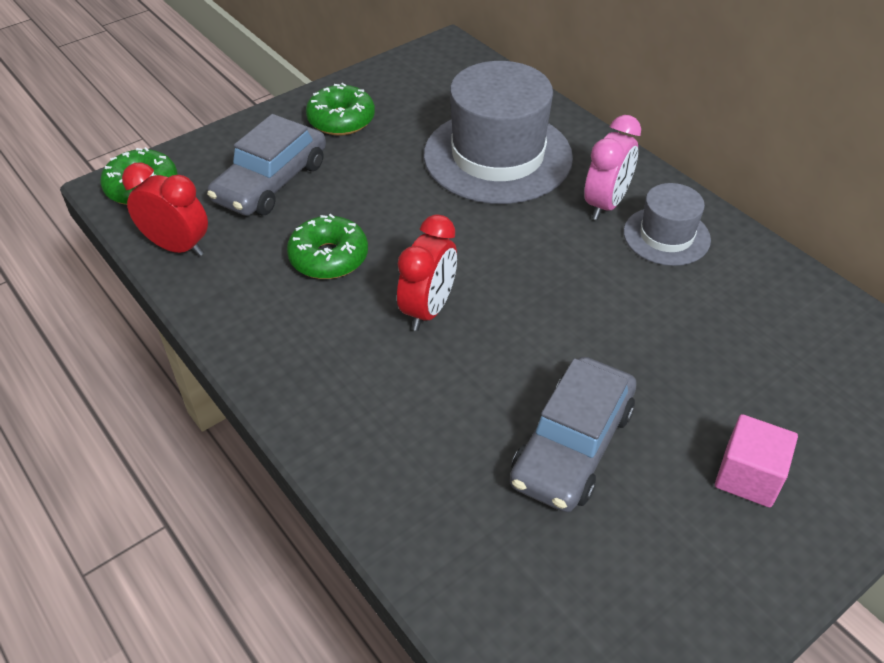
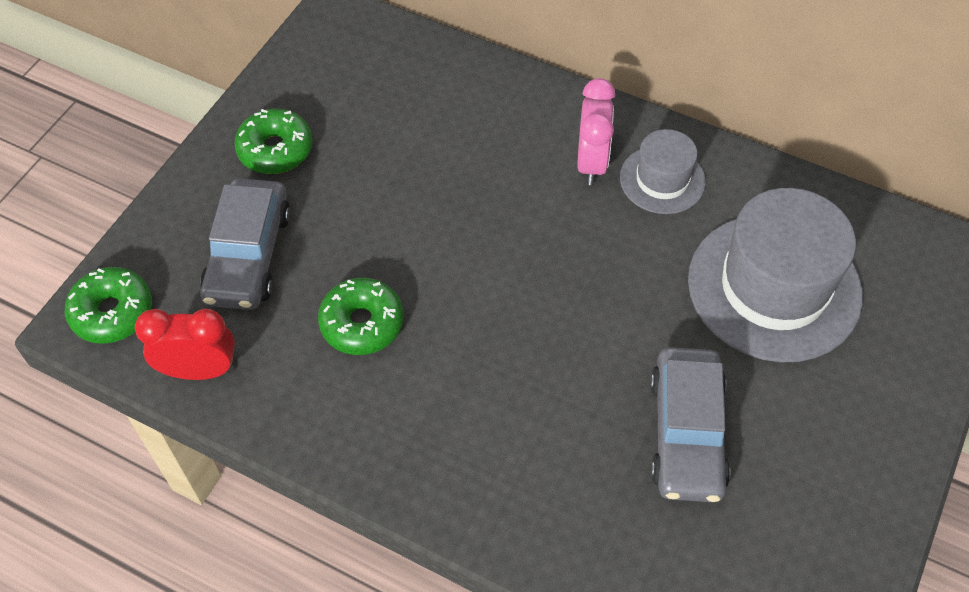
camera: 25 degrees left, 10 degrees up
red clock [397,214,457,331] -> none
grey hat [424,61,573,204] -> grey hat moved to [688,188,863,362]
pink cube [715,414,798,508] -> none

